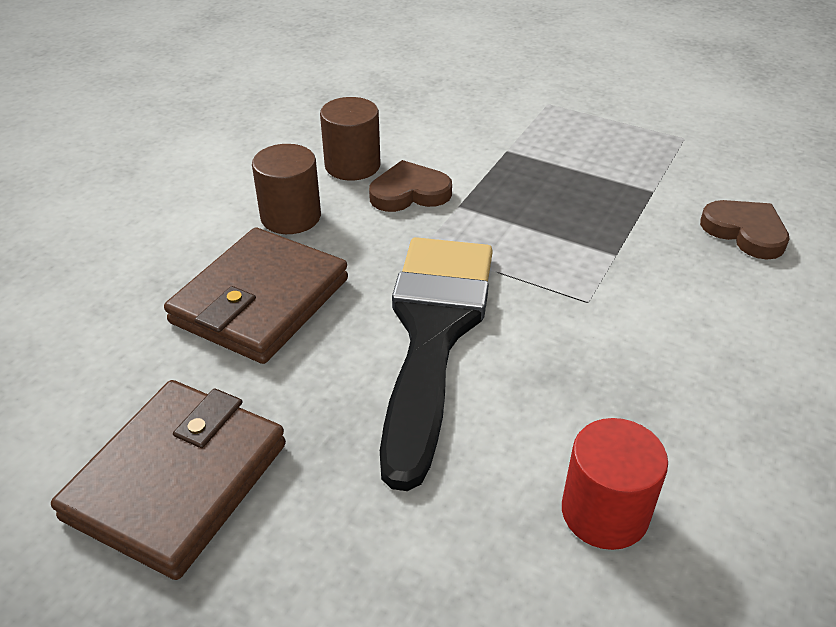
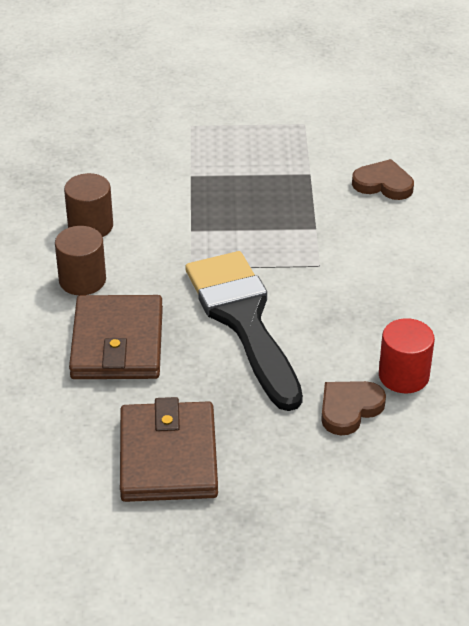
camera: 30 degrees left, 0 degrees up
brown heart [369,160,452,212] -> brown heart moved to [321,381,386,435]

